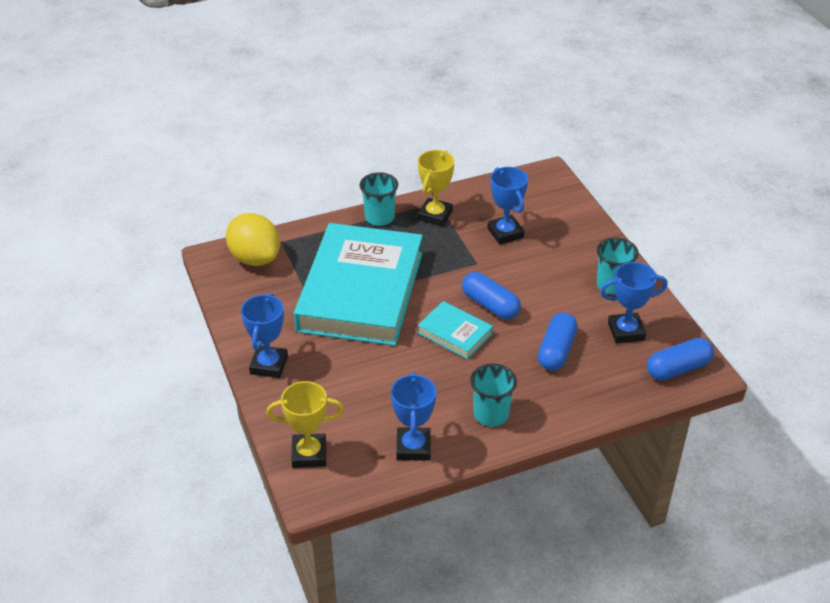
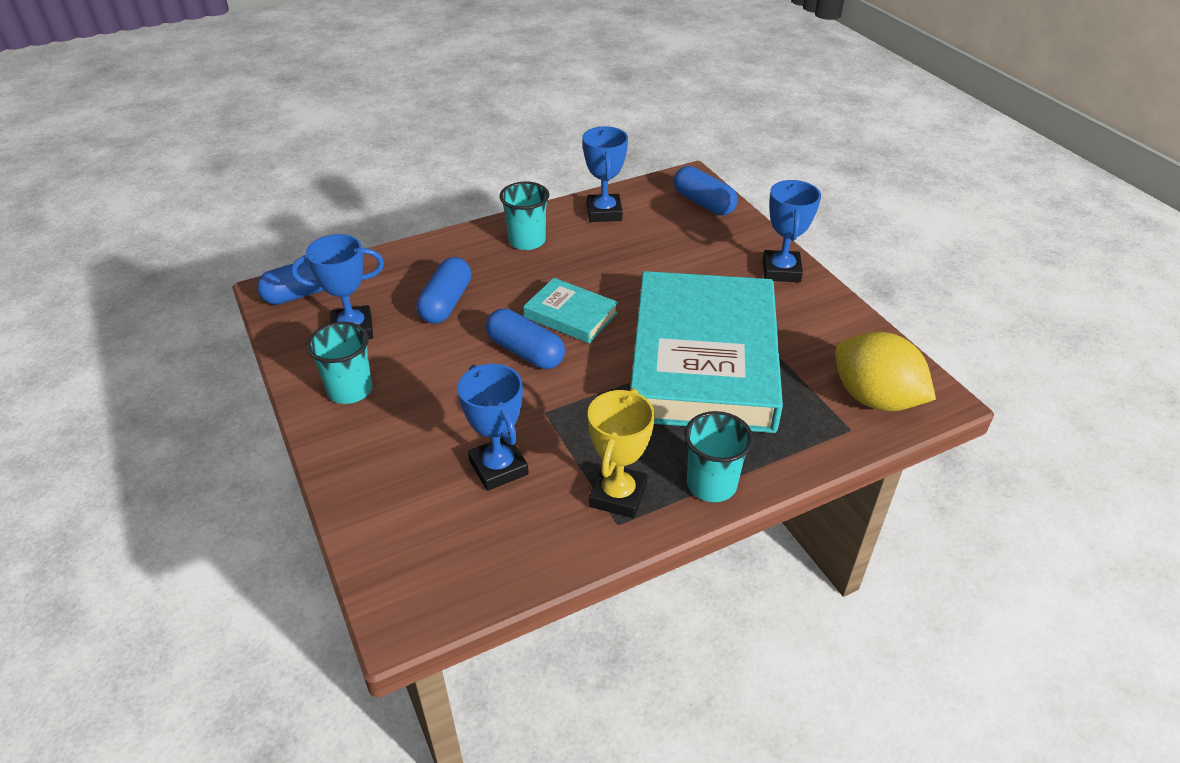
camera: 175 degrees right, 0 degrees up
yellow trophy [266,381,344,468] -> blue capsule [674,166,738,215]

